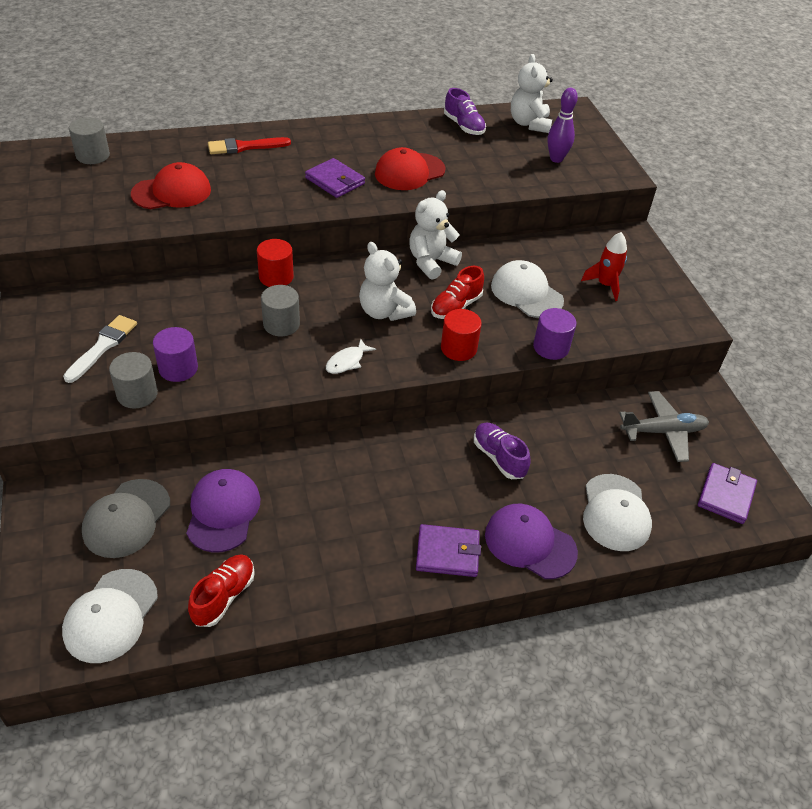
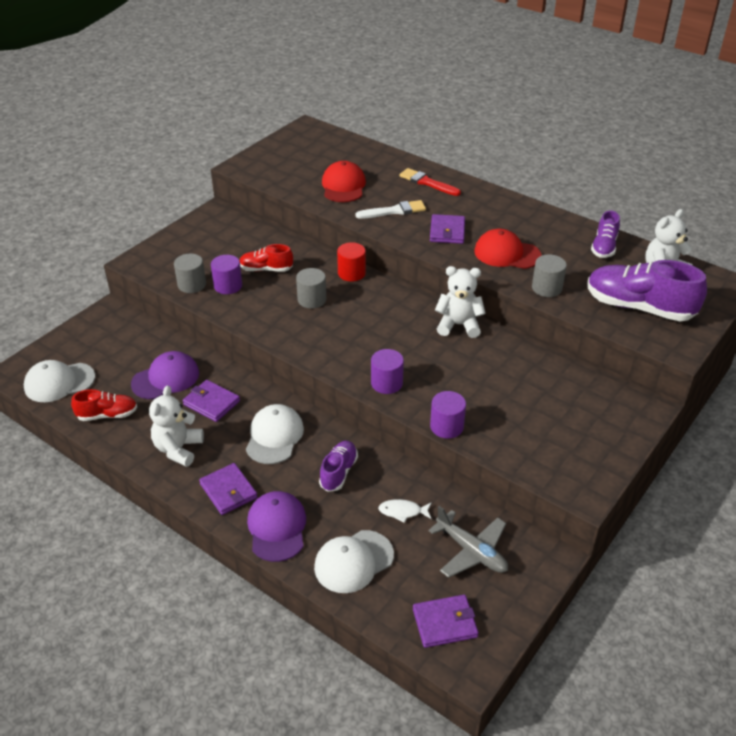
camera: 55 degrees right, 5 degrees down
white brush [63,315,137,383] -> white brush moved to [356,200,426,219]
grey cylinder [69,117,110,164] -> grey cylinder moved to [532,255,567,297]
grey cap [82,479,170,558] -> none
red cap [131,162,211,209] -> red cap turned 120 degrees counterclockwise [322,161,366,202]
white fish [326,339,376,374] -> white fish moved to [378,499,432,523]
white teddy bear [359,242,416,321] -> white teddy bear moved to [149,386,204,467]
red shoe [431,266,484,319] -> red shoe moved to [240,244,293,272]
red cylinder [441,309,482,361] -> purple cylinder [371,349,404,394]
white cap [491,260,564,318] -> white cap moved to [246,404,304,464]
purple bowling pin [548,88,578,163] -> purple shoe [587,260,707,321]
red rocket [581,232,627,301] -> none
none -> purple wallet [183,380,240,422]

